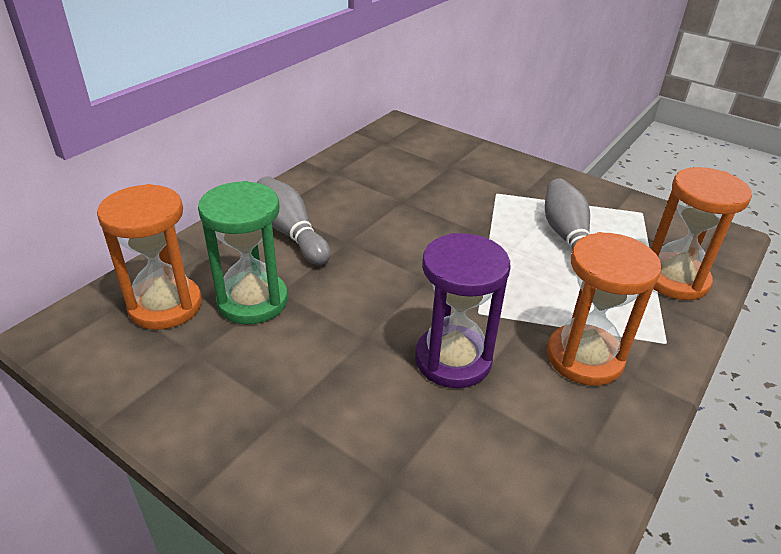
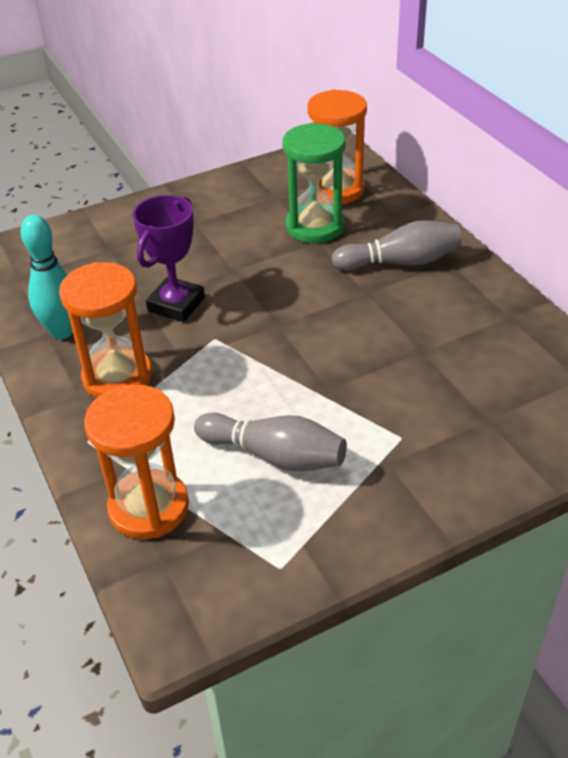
camera: 120 degrees right, 5 degrees up
purple hourglass [415,233,511,388] -> purple trophy [133,195,205,322]
none -> turquoise bowling pin [20,215,73,339]

